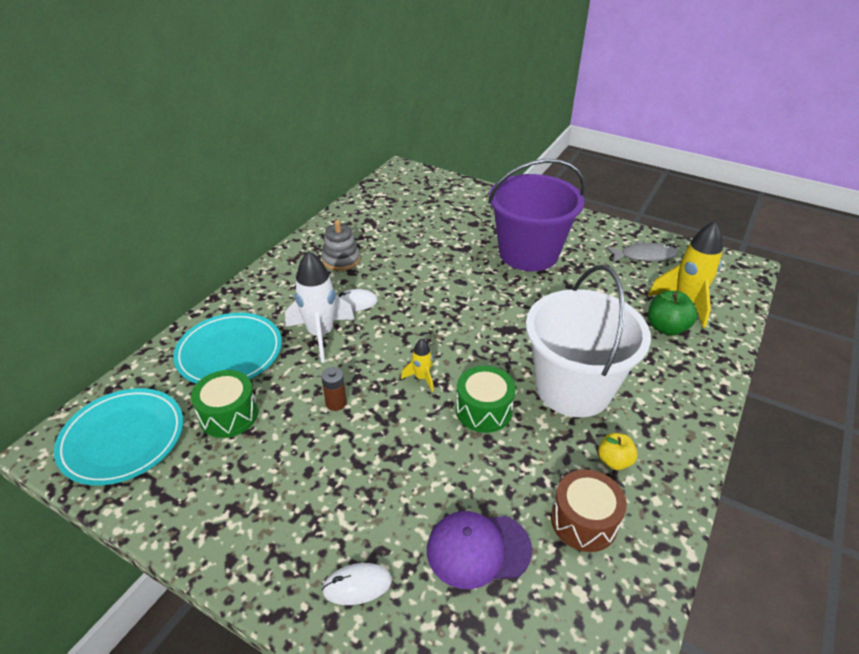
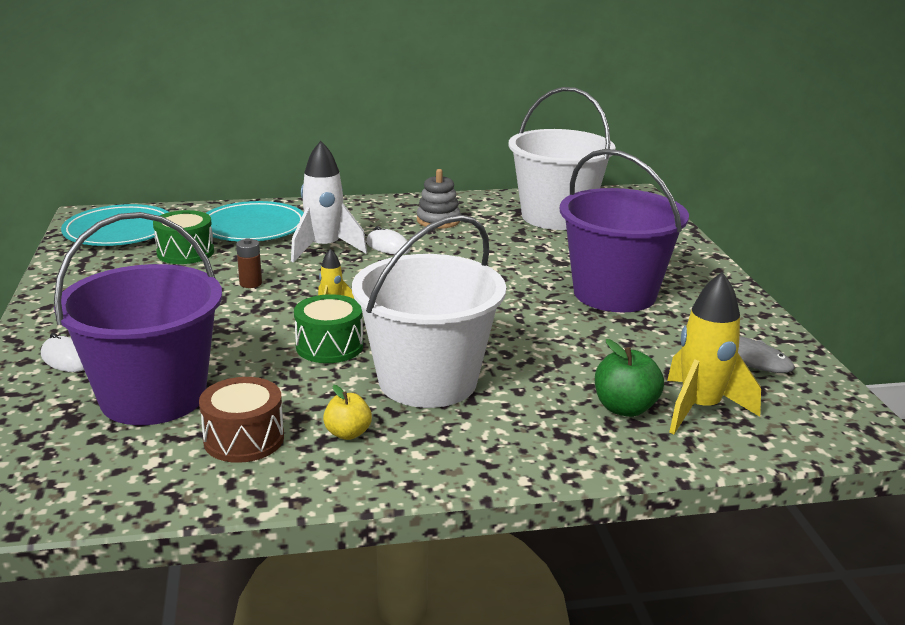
camera: 50 degrees right, 15 degrees down
purple cap [427,511,532,589] -> purple bucket [54,212,222,425]
none -> white bucket [509,87,616,230]

